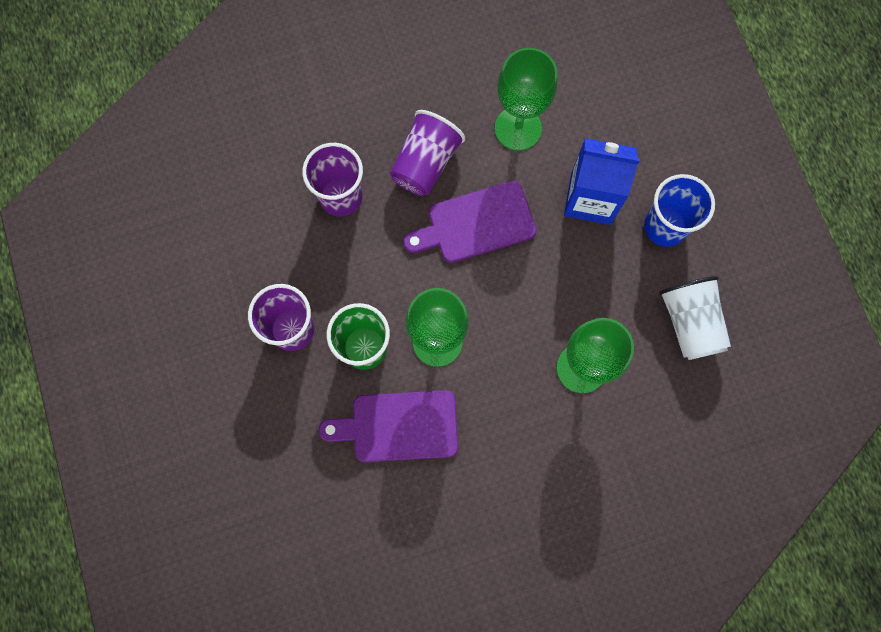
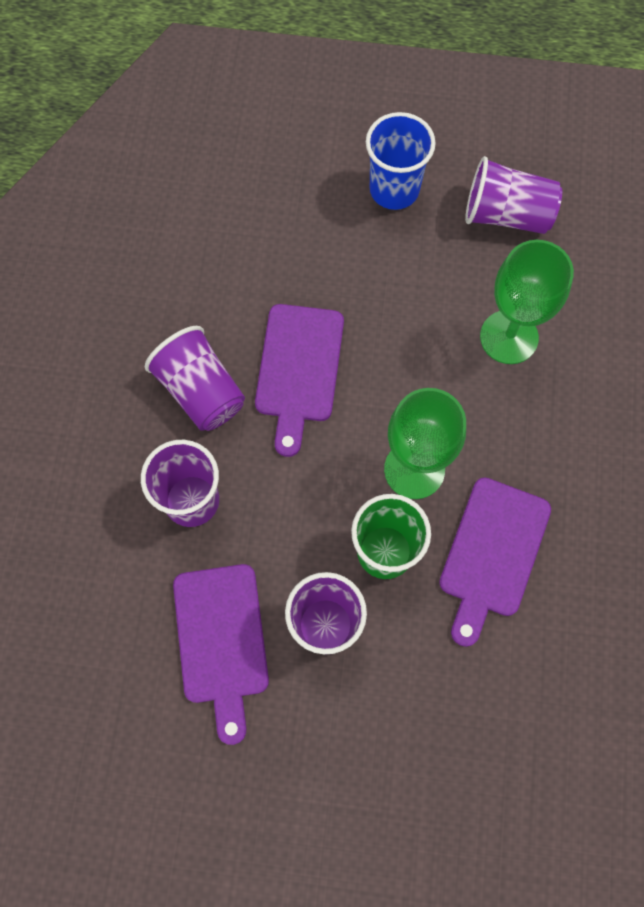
camera: 65 degrees left, 5 degrees down
green goblet [495,48,557,151] -> none
blue carton [564,138,640,225] -> none
white cup [659,276,731,360] -> purple cup [465,156,562,234]
none -> purple cutting board [173,564,269,745]

